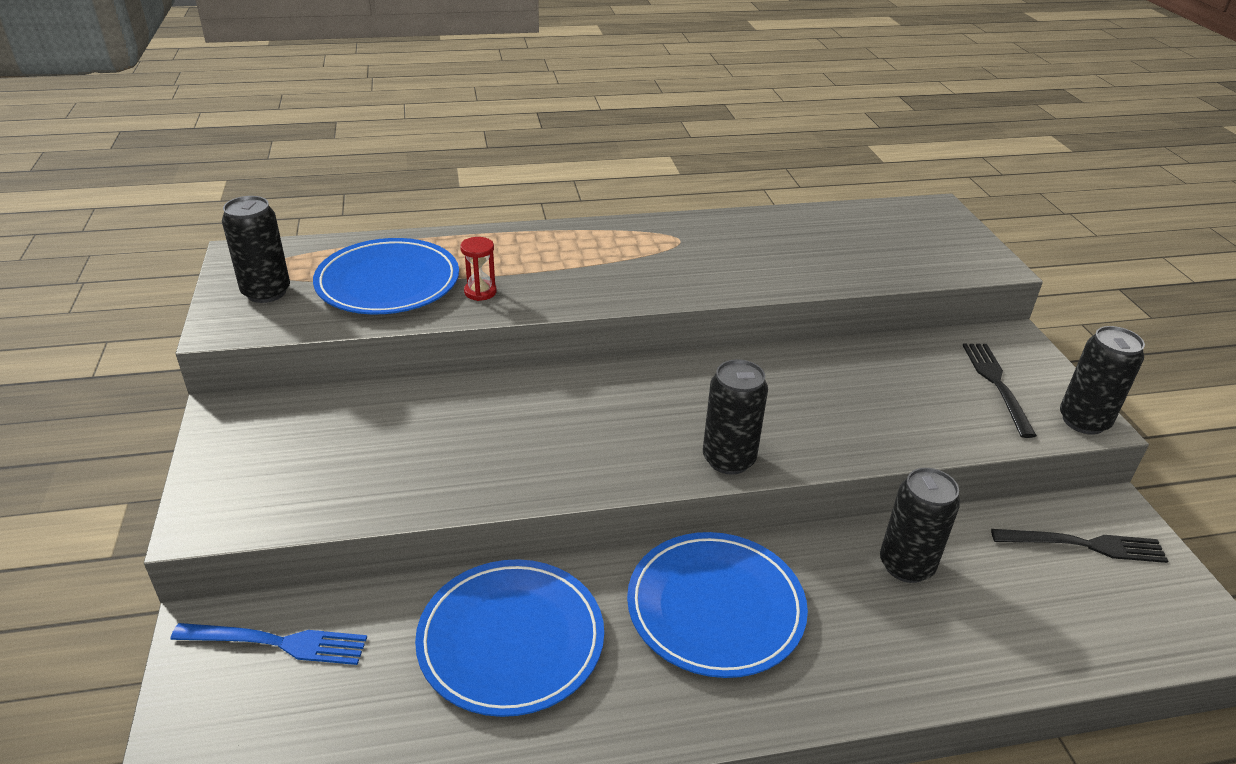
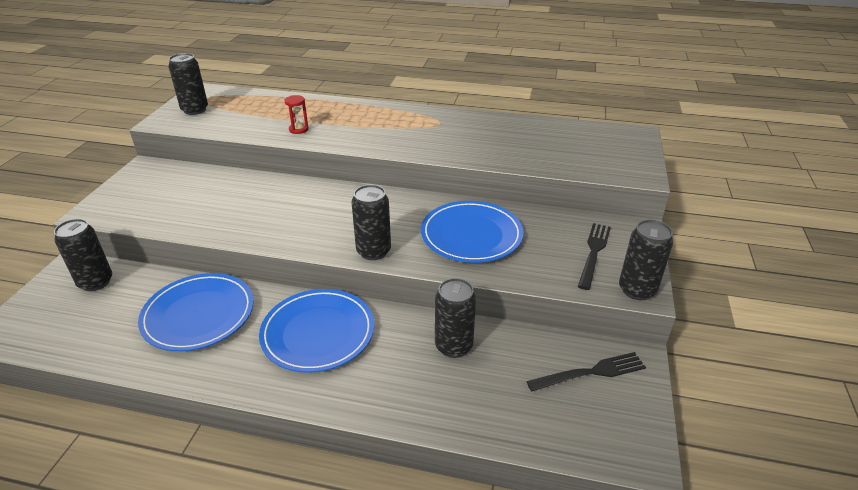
camera: 25 degrees right, 0 degrees up
blue fork [170,623,367,665] -> black can [54,219,112,291]
blue plate [313,238,459,314] -> blue plate moved to [421,201,524,263]
black fork [991,529,1168,563] -> black fork turned 45 degrees counterclockwise [526,352,646,391]

